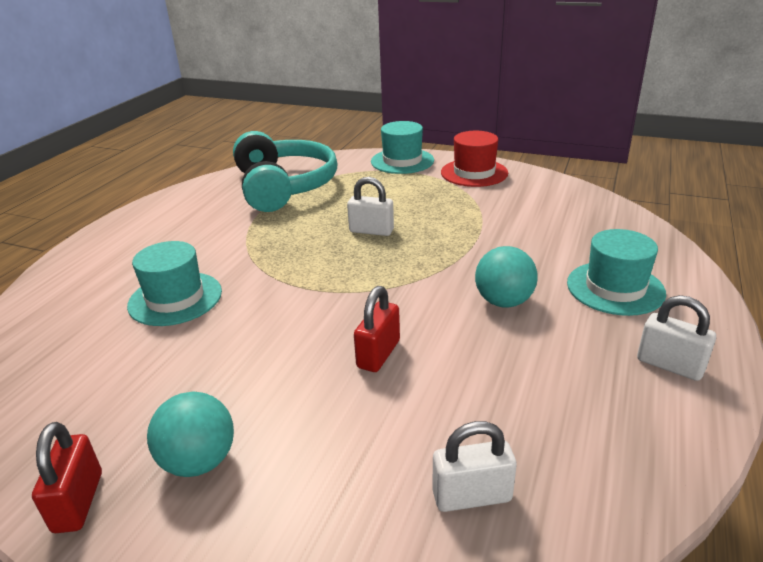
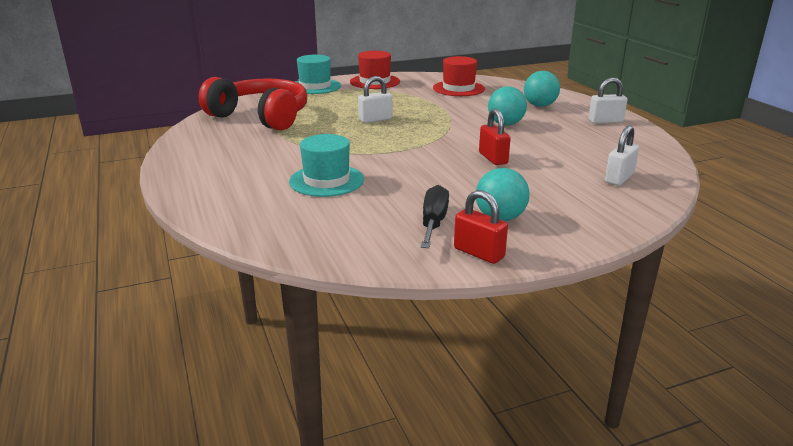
camera: 45 degrees left, 5 degrees down
turquoise headphones [233,131,338,212] -> red headphones [199,77,307,131]
turquoise hat [567,229,666,316] -> turquoise ball [524,71,560,107]
none -> black screwdriver [421,185,449,248]
none -> red hat [433,56,485,96]

